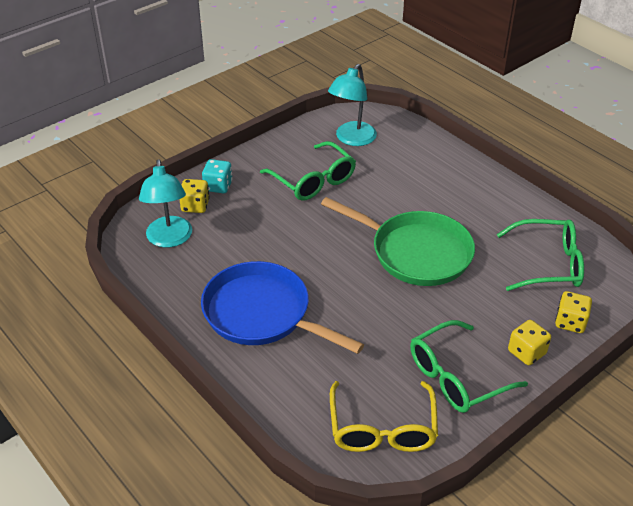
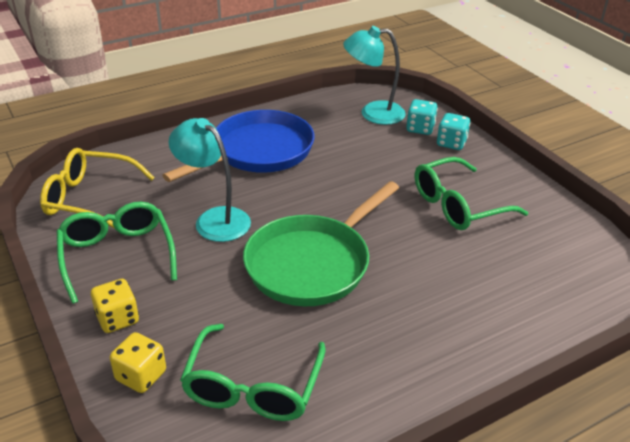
camera: 100 degrees right, 5 degrees down
yellow dice [179,179,210,213] -> turquoise dice [406,99,438,135]
turquoise lamp [328,64,377,146] -> turquoise lamp moved to [168,118,251,242]

